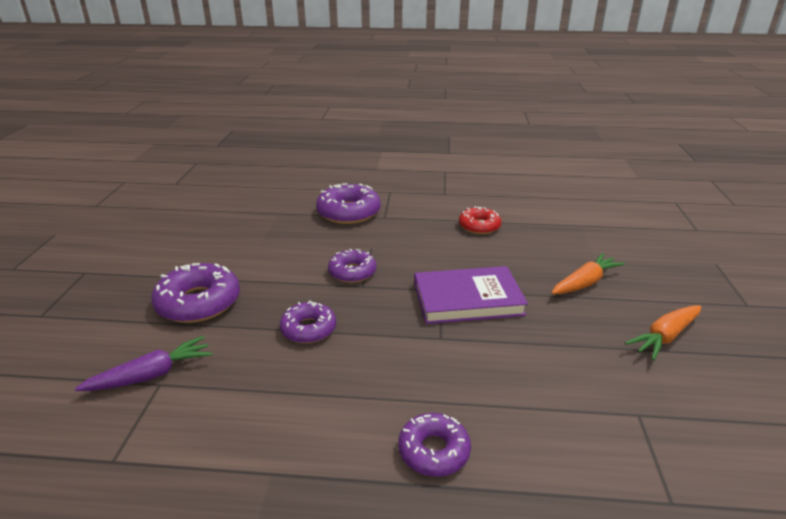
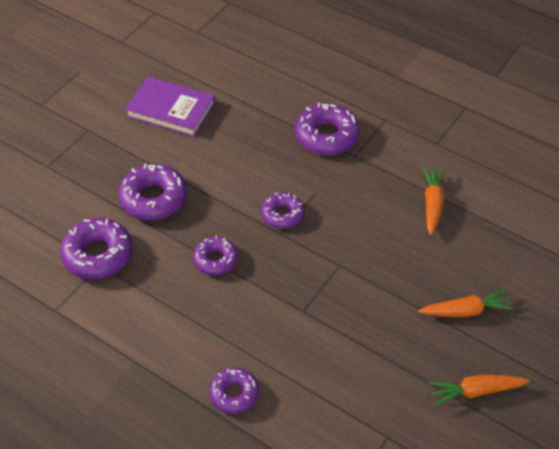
camera: 30 degrees right, 20 degrees up
purple carrot [75,336,212,391] -> purple donut [60,218,133,279]
purple book [414,266,528,324] -> purple book moved to [125,76,215,137]
red donut [459,206,501,234] -> orange carrot [423,167,445,235]

